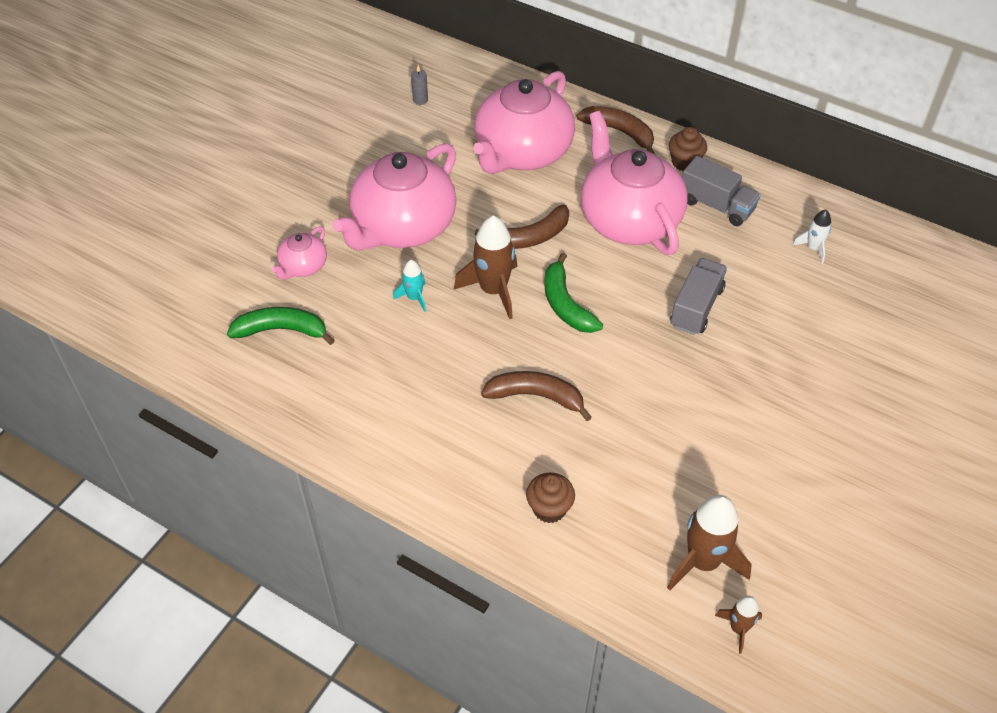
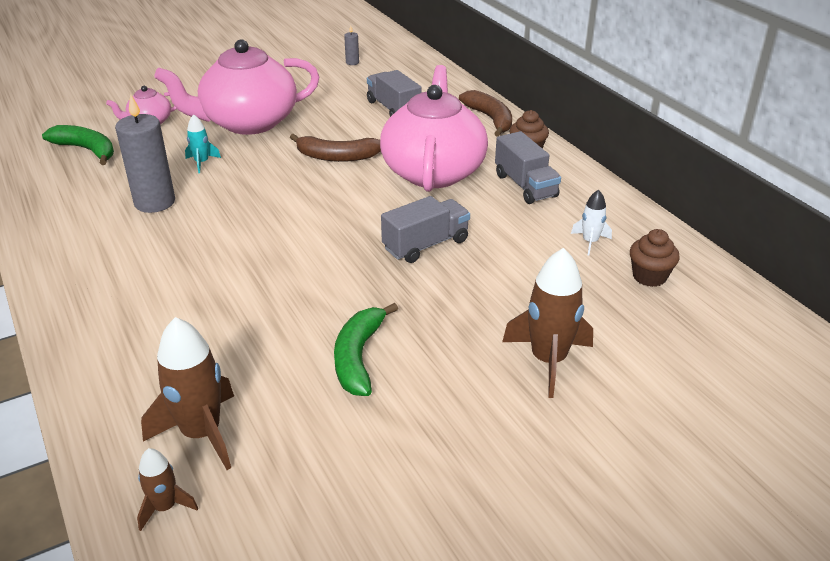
camera: 30 degrees right, 15 degrees down
brown rocket [454,216,517,319] -> brown rocket moved to [502,248,593,398]
pink teapot [473,71,575,174] -> grey truck [367,70,422,117]
brown banana [481,371,592,421] -> none
brown cupcake [526,473,575,523] -> brown cupcake moved to [630,229,680,287]
green banana [544,252,603,333] -> green banana moved to [334,303,398,396]
none -> grey candle [115,94,175,213]

